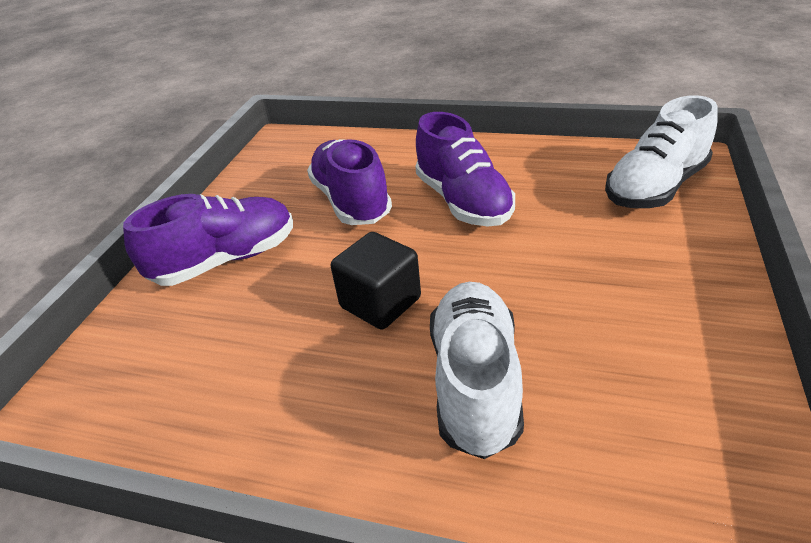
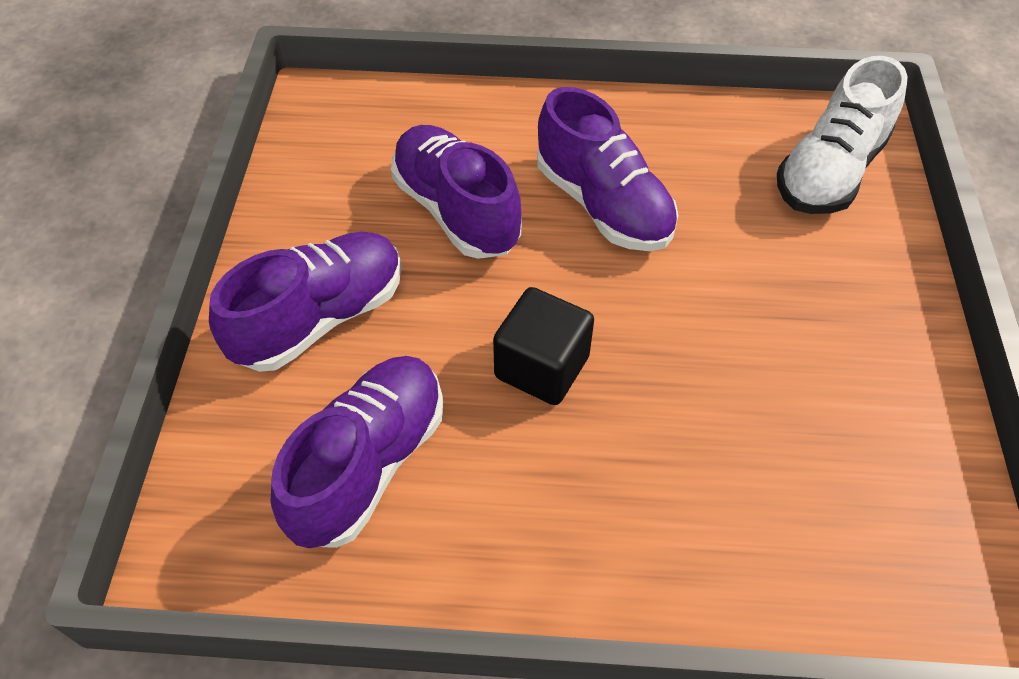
camera: 15 degrees left, 15 degrees up
white shoe [430,282,524,459] -> none
none -> purple shoe [271,356,443,548]

